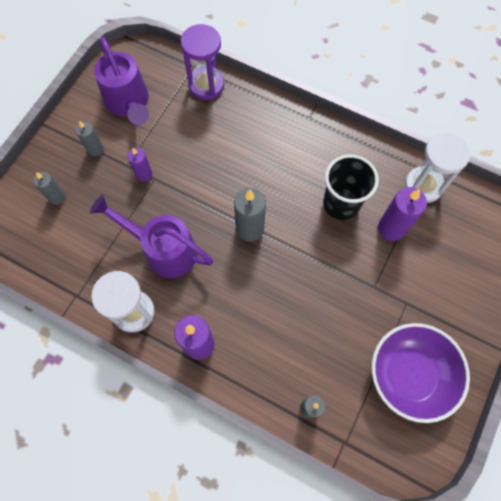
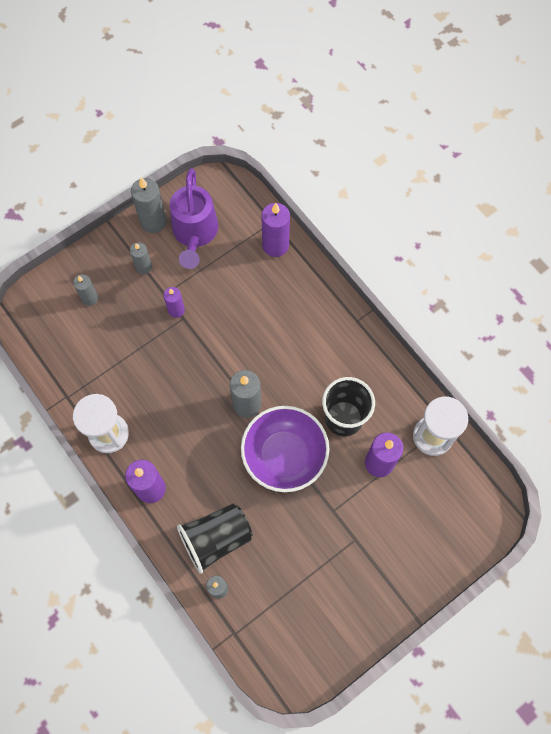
camera: 25 degrees right, 0 degrees up
purple watering can [90,195,214,278] -> none
purple hourglass [181,24,224,100] -> purple candle [261,203,290,257]
purple bowl [372,323,470,423] -> purple bowl moved to [241,406,330,492]
none -> grey candle [131,177,167,233]
none -> black cup [177,504,253,574]

